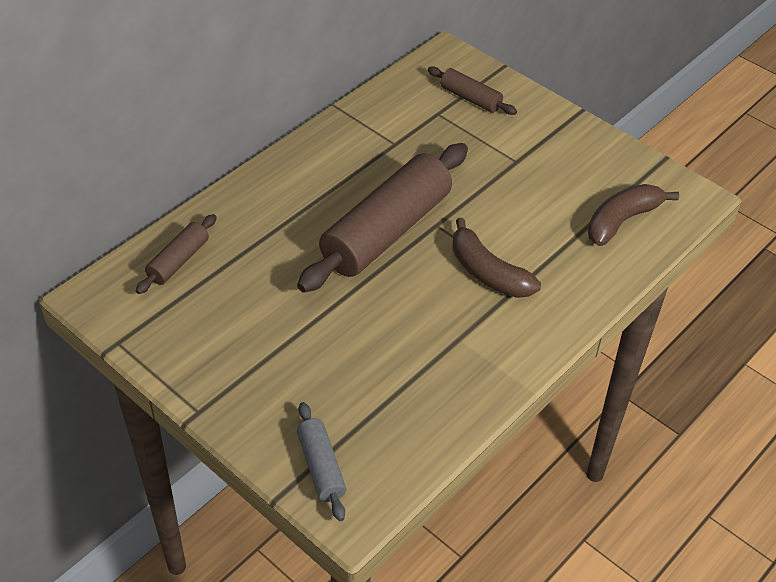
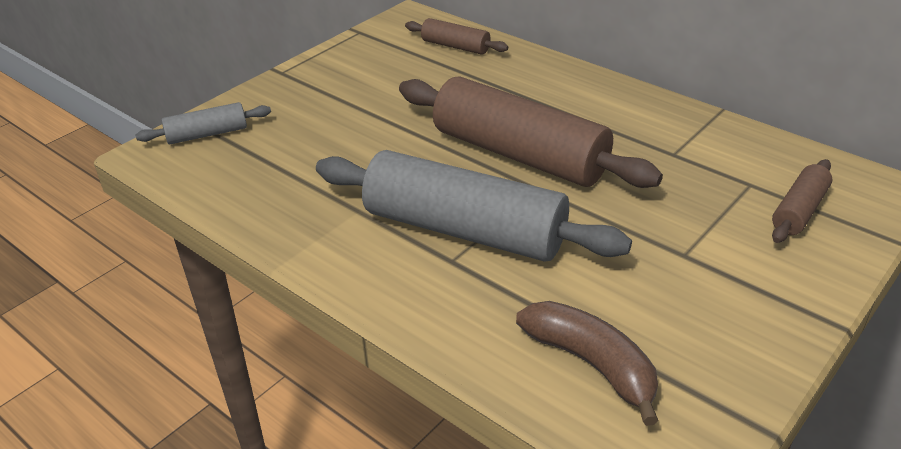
camera: 90 degrees right, 10 degrees down
brown banana [452,218,541,298] -> grey rolling pin [316,150,632,262]

